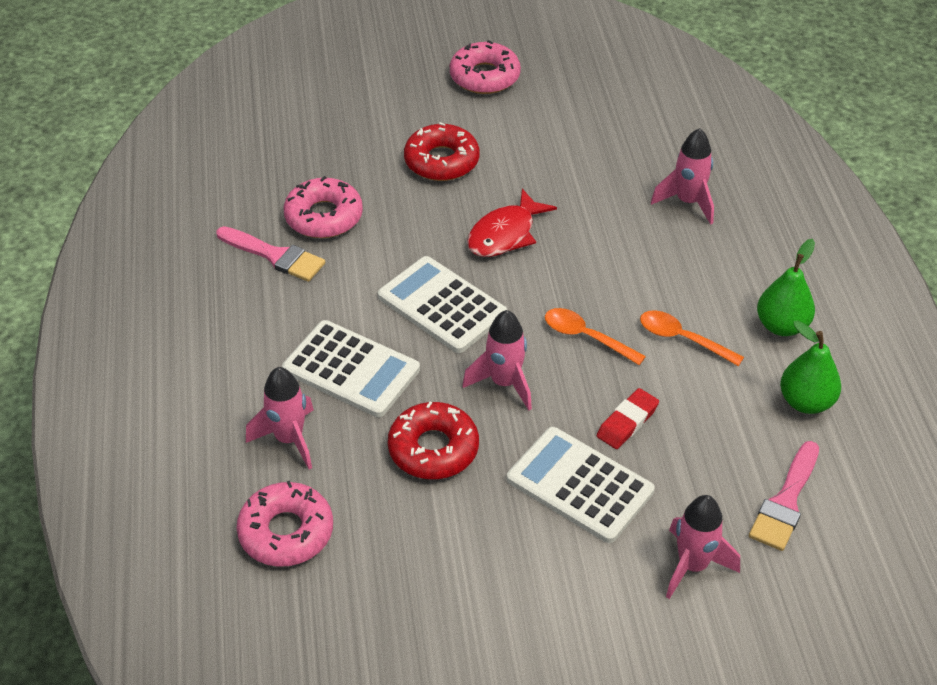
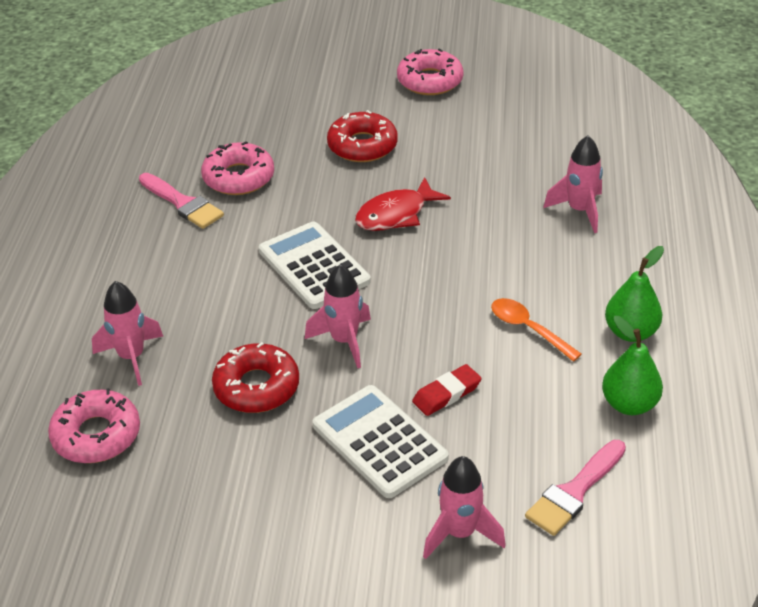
camera: 15 degrees right, 5 degrees down
white calculator [282,320,420,417] -> none
orange spoon [545,308,646,365] -> none

